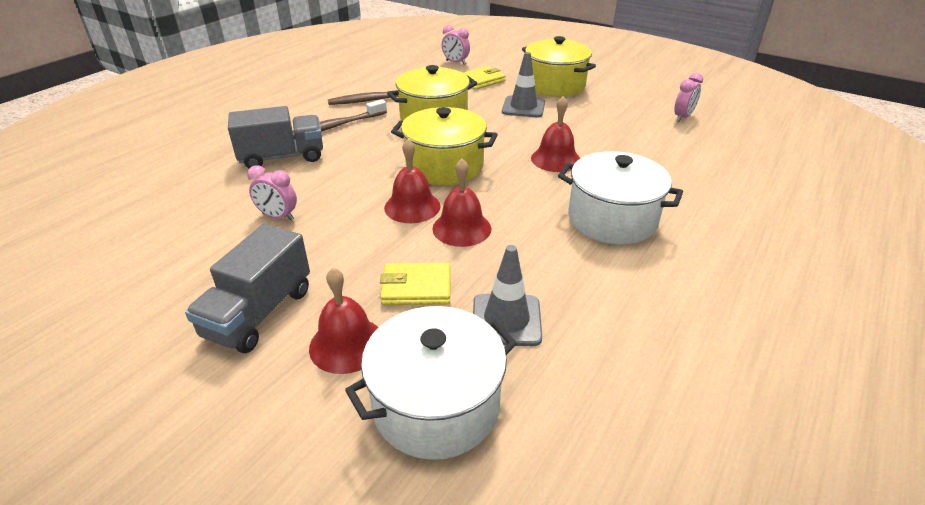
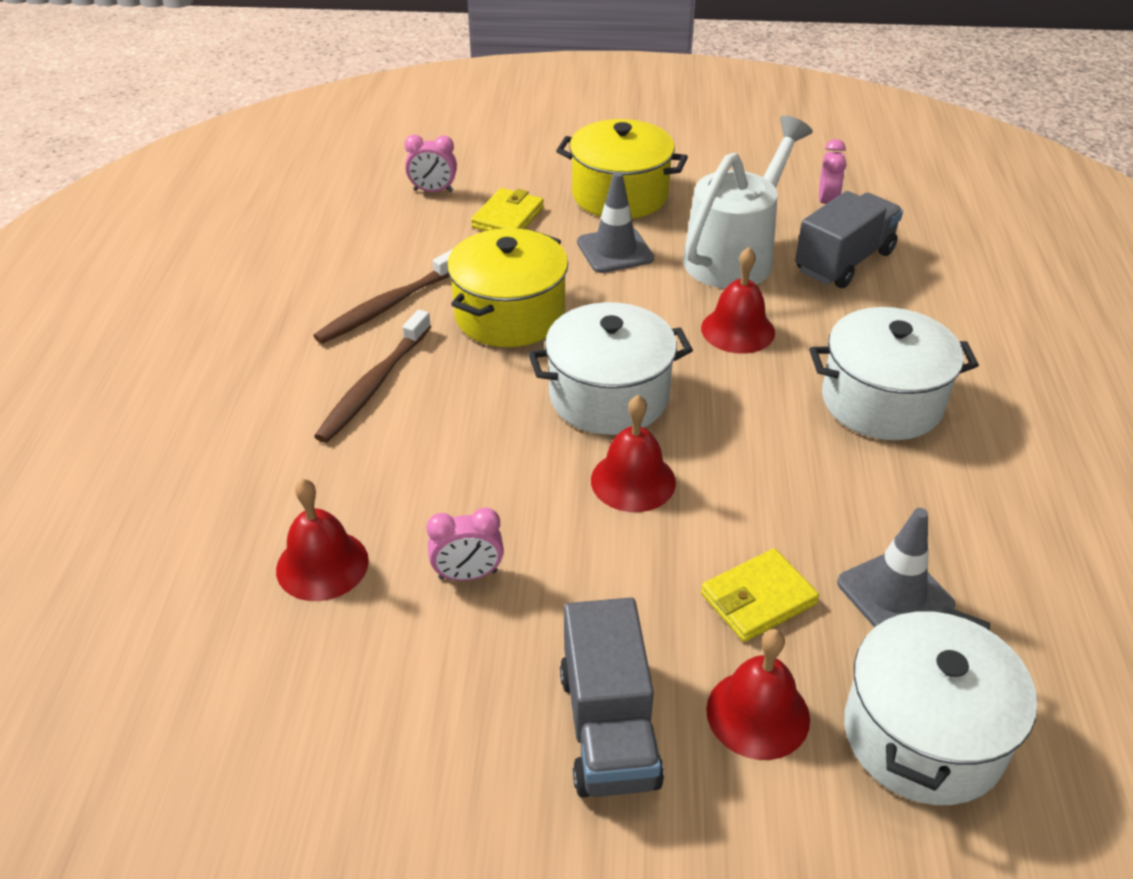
camera: 30 degrees left, 5 degrees up
grey truck [228,106,323,169] -> grey truck moved to [795,191,903,288]
yellow pot [391,107,498,185] -> white pot [528,302,693,435]
red bell [432,159,491,247] -> red bell moved to [276,479,369,601]
none -> white watering can [683,116,813,289]

